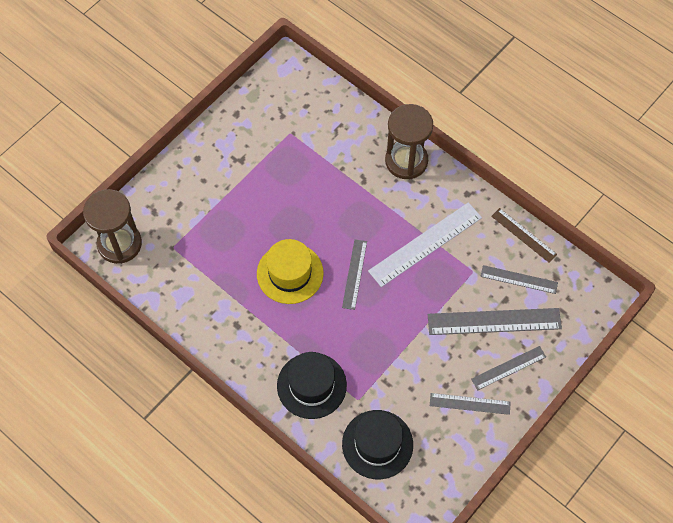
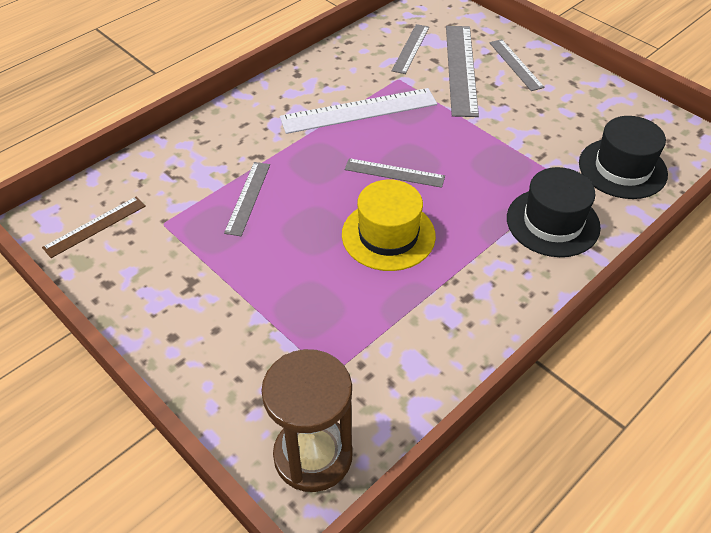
camera: 85 degrees left, 15 degrees down
white ruler [368,202,482,287] -> white ruler turned 75 degrees counterclockwise [280,88,437,134]
brown hourglass [385,104,433,179] -> none
grey ruler [430,393,511,415] -> grey ruler moved to [224,162,270,236]
brown ruler [491,208,557,263] -> brown ruler moved to [42,196,146,258]

